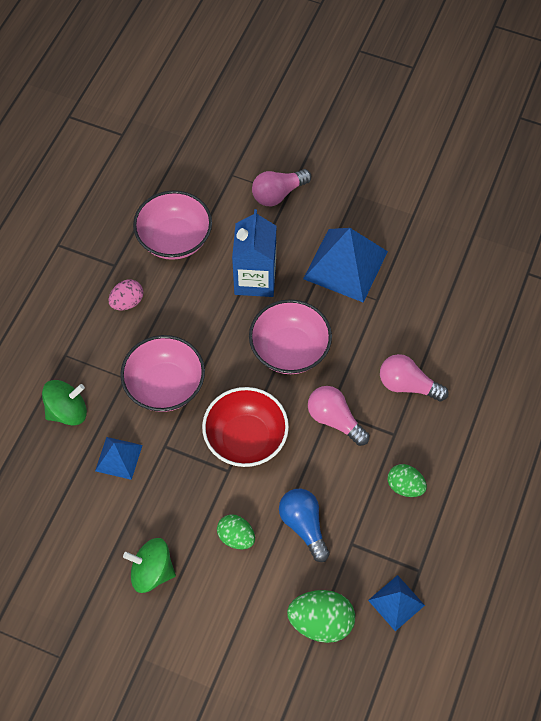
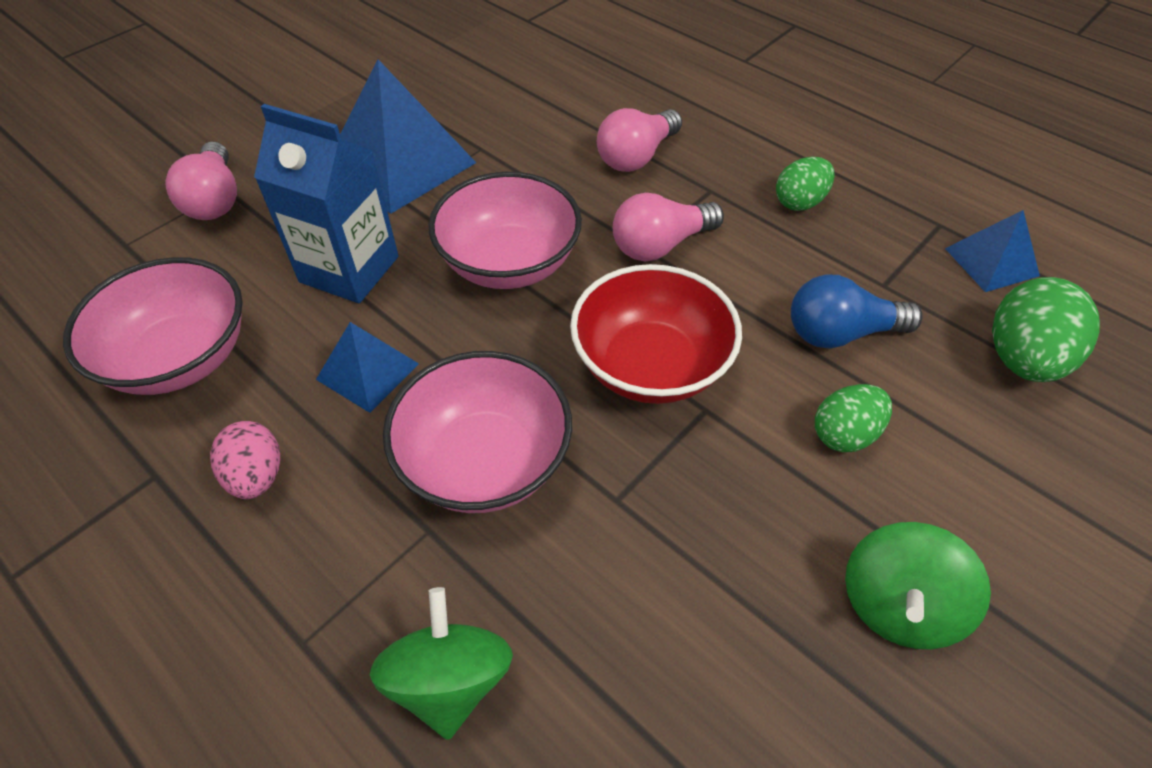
camera: 70 degrees left, 10 degrees down
blue pyramid [95,437,143,480] -> blue pyramid moved to [316,322,419,413]

